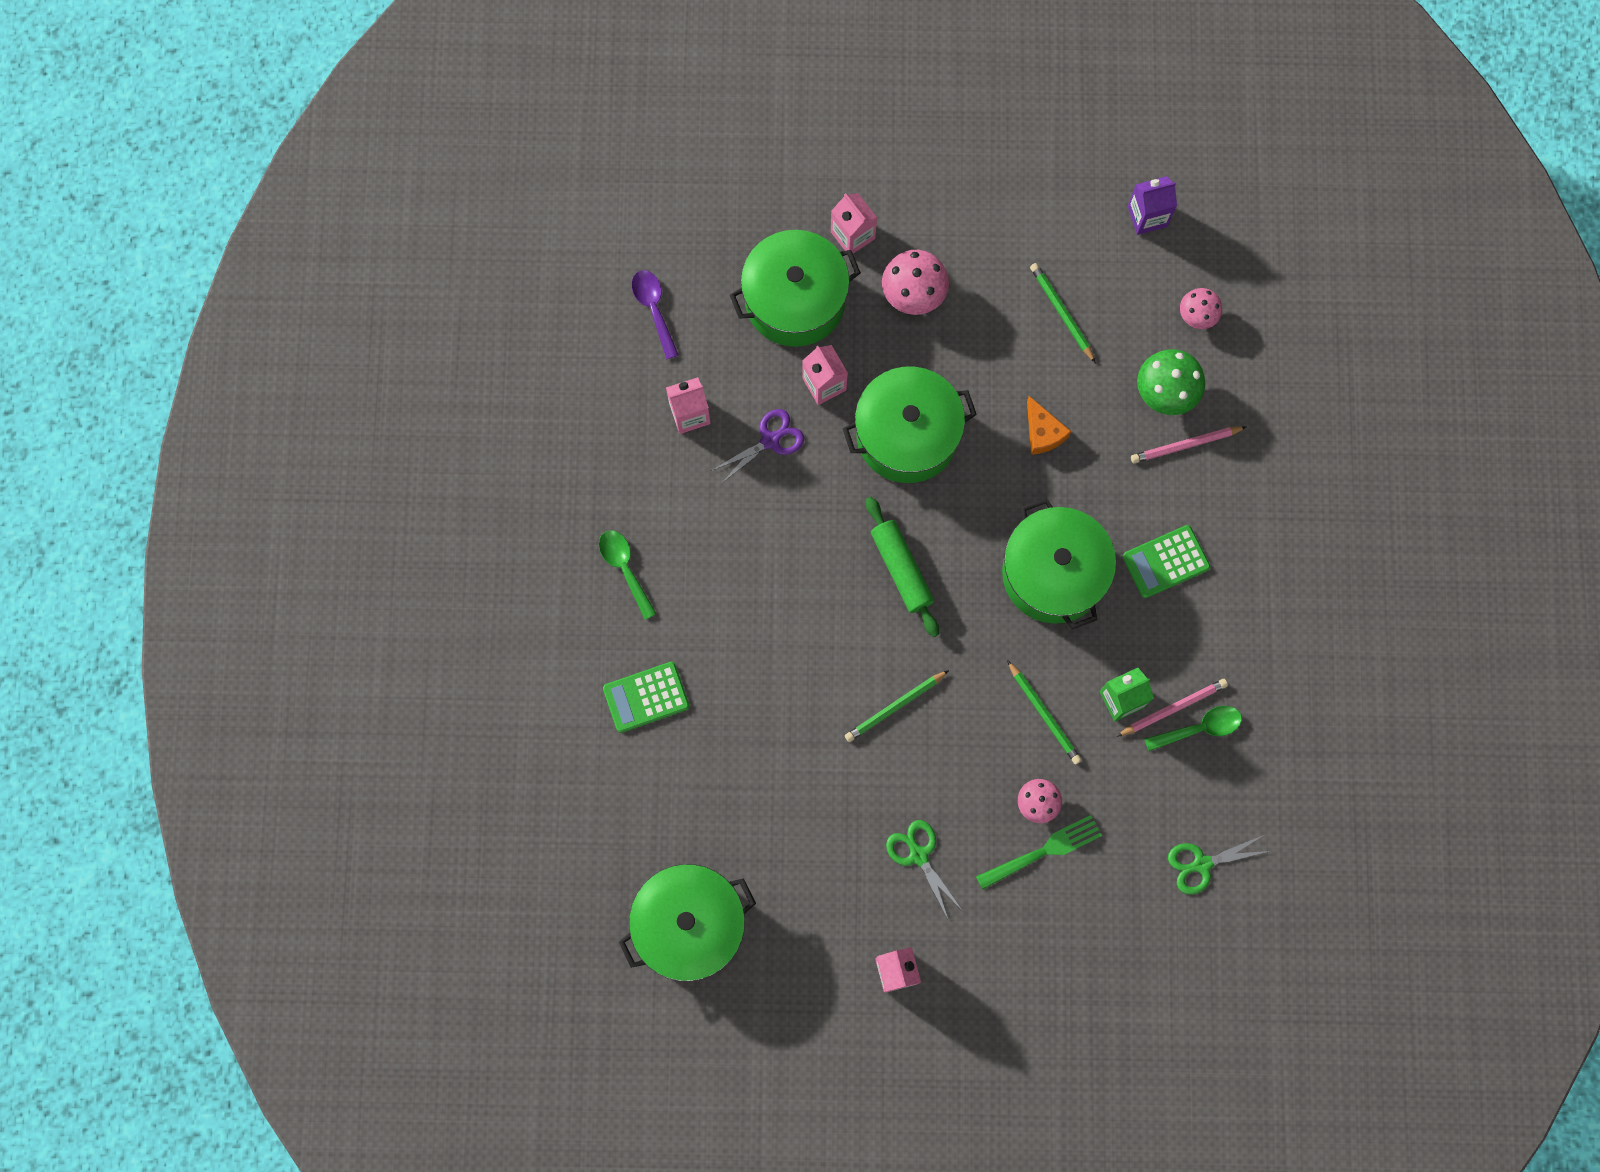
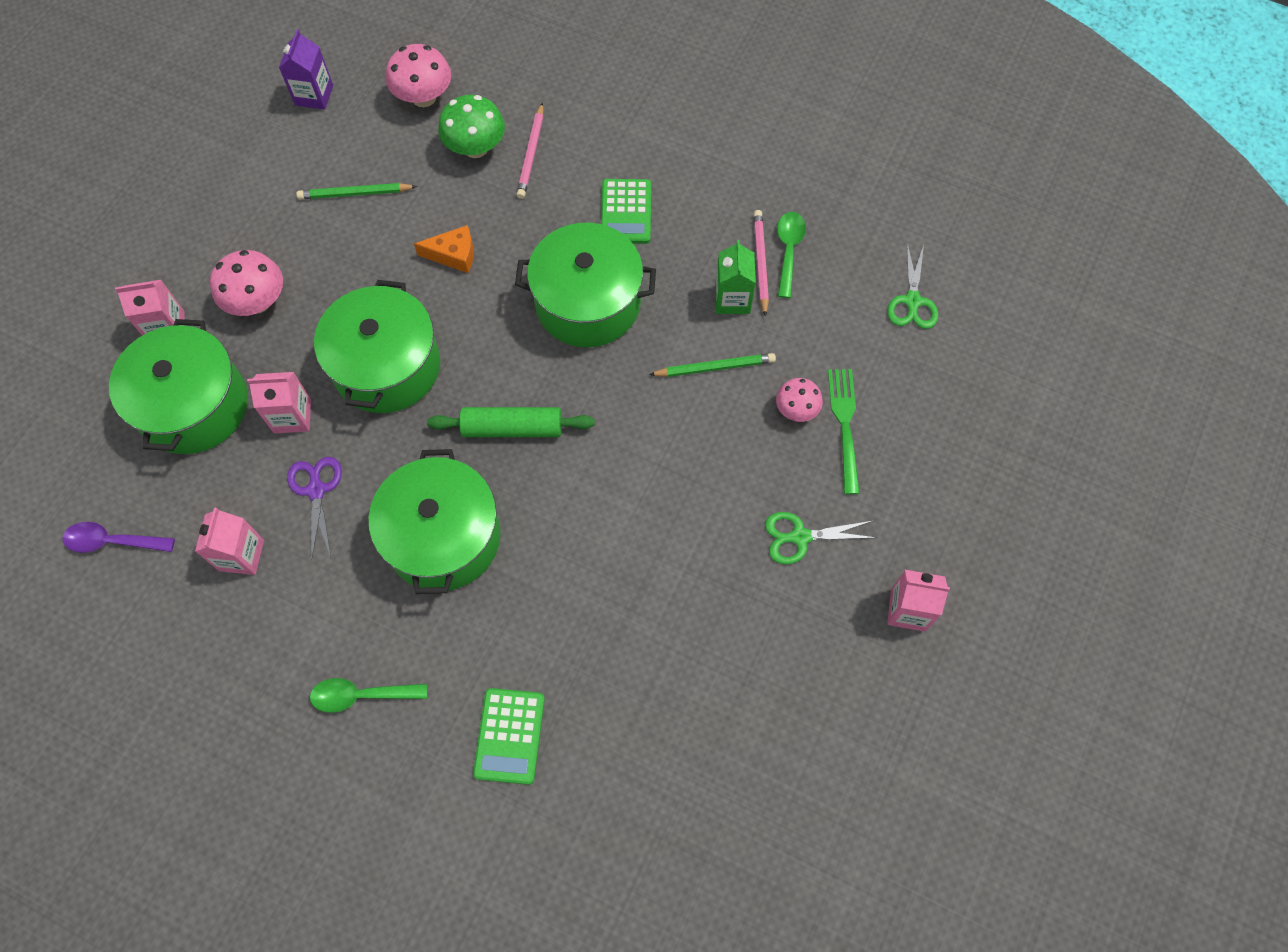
camera: 65 degrees left, 10 degrees down
green pot [619,864,756,981] -> green pot moved to [368,449,501,594]
green pencil [845,670,949,742] -> none
pink mushroom [1180,288,1222,329] -> pink mushroom [386,44,451,107], size x1.58

